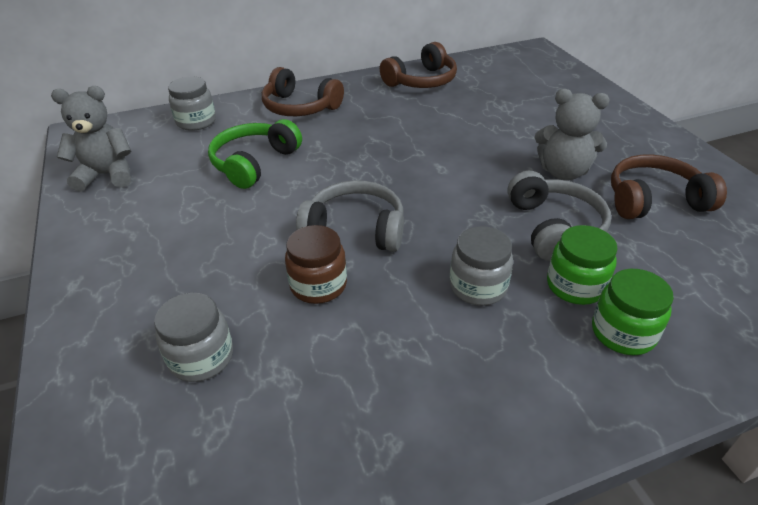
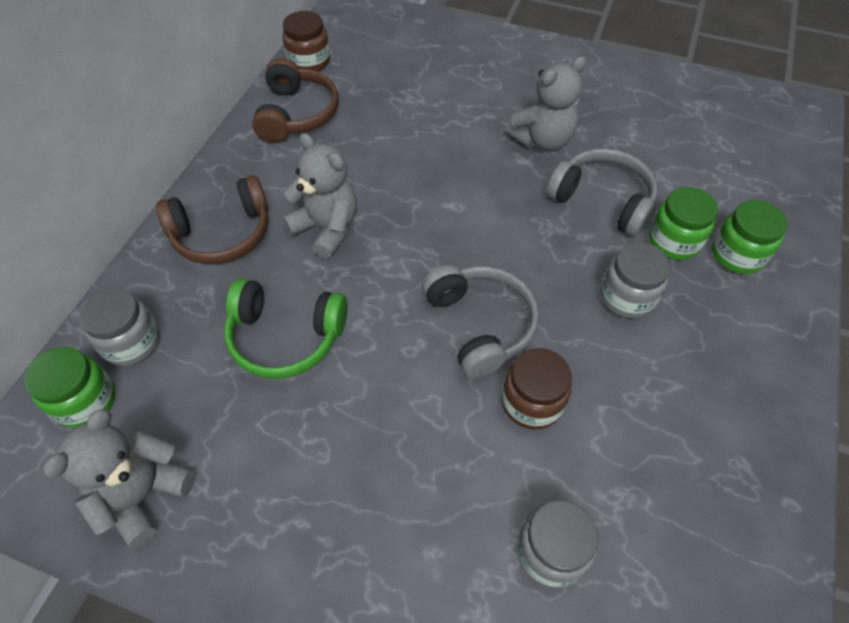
camera: 50 degrees left, 15 degrees up
green headphones [208,119,302,189] -> green headphones turned 60 degrees counterclockwise [224,279,347,379]
grey headphones [296,180,404,252] -> grey headphones turned 105 degrees clockwise [422,265,539,379]
brown headphones [611,155,727,219] -> none
none -> green jar [25,347,116,428]
none -> brown jar [282,11,330,71]
none -> grey teddy bear [282,133,357,259]

